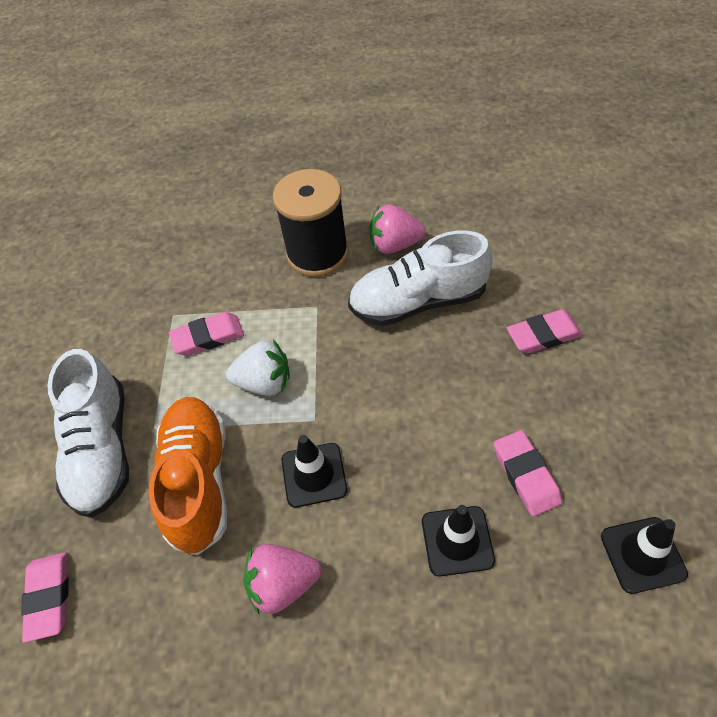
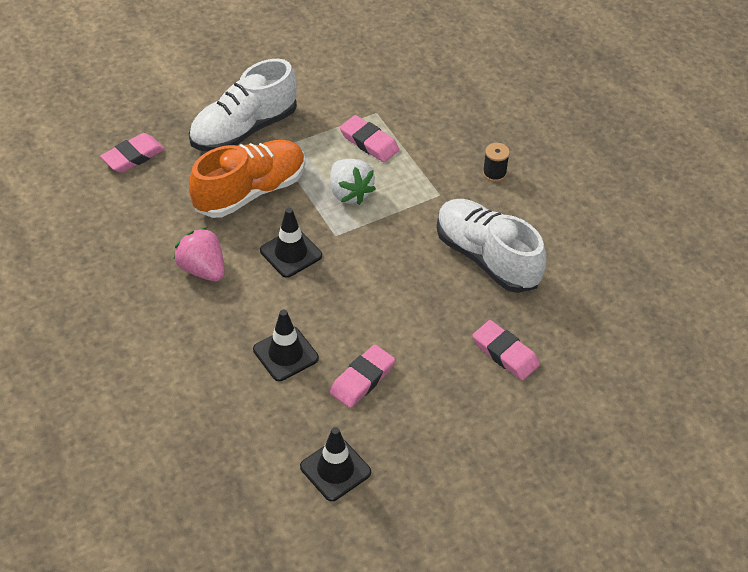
camera: 55 degrees right, 5 degrees down
black spool [273,169,349,277] -> black spool [483,143,510,182], size x0.41
pink strawberry [369,204,426,254] -> none

